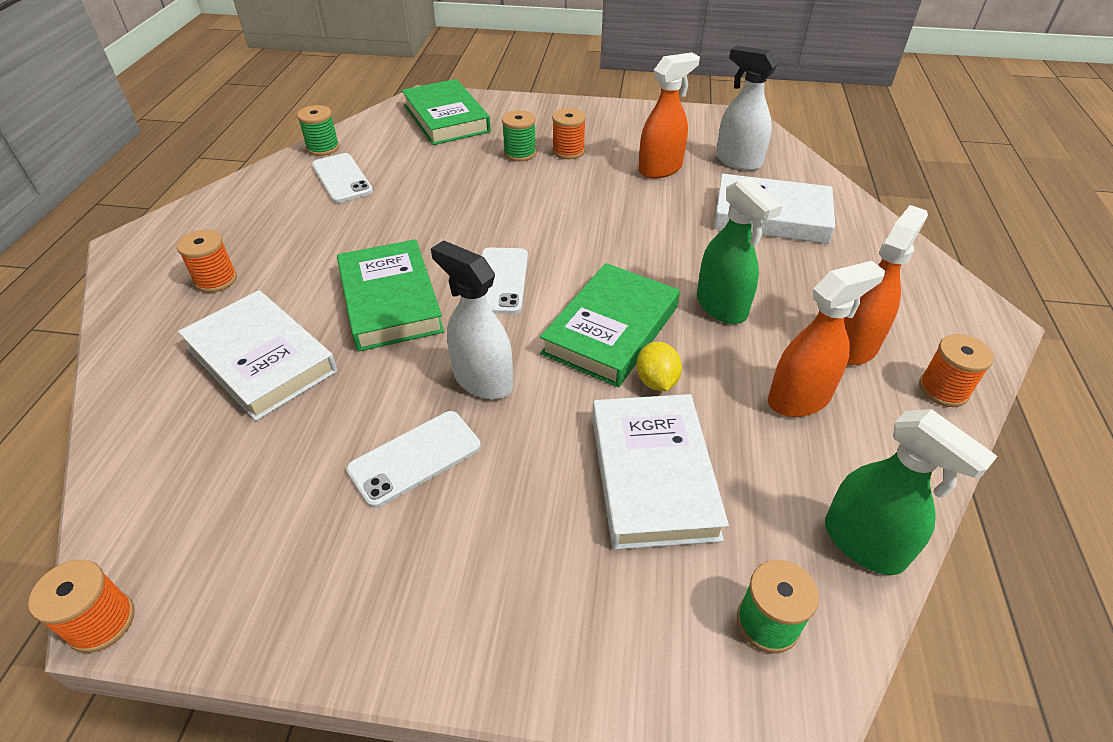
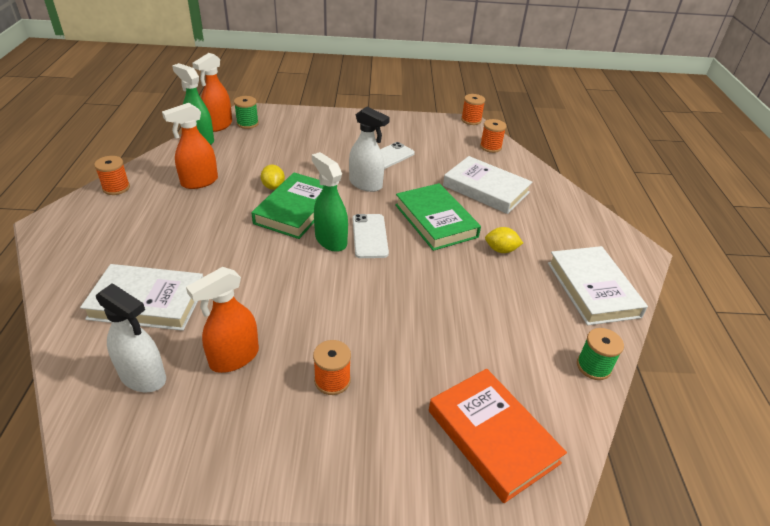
camera: 170 degrees right, 5 degrees down
orange spool [177,230,237,293] -> orange spool moved to [480,119,507,153]
white phone [312,153,373,203] -> none
green book [402,79,491,145] -> orange book [429,369,567,503]
green spool [502,110,536,162] -> none
white book [592,394,729,550] -> white book moved to [548,246,648,325]
green spray bottle [697,177,782,324] -> green spray bottle moved to [312,152,348,252]
orange spray bottle [844,205,928,365] -> orange spray bottle moved to [192,53,232,132]
none -> yellow lemon [485,227,523,253]

